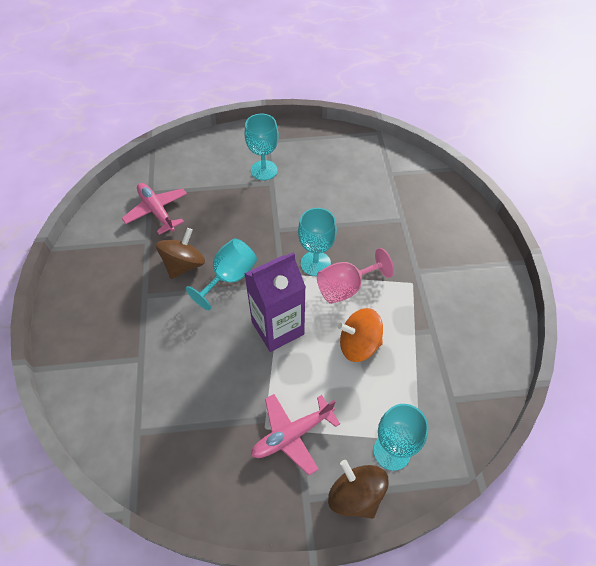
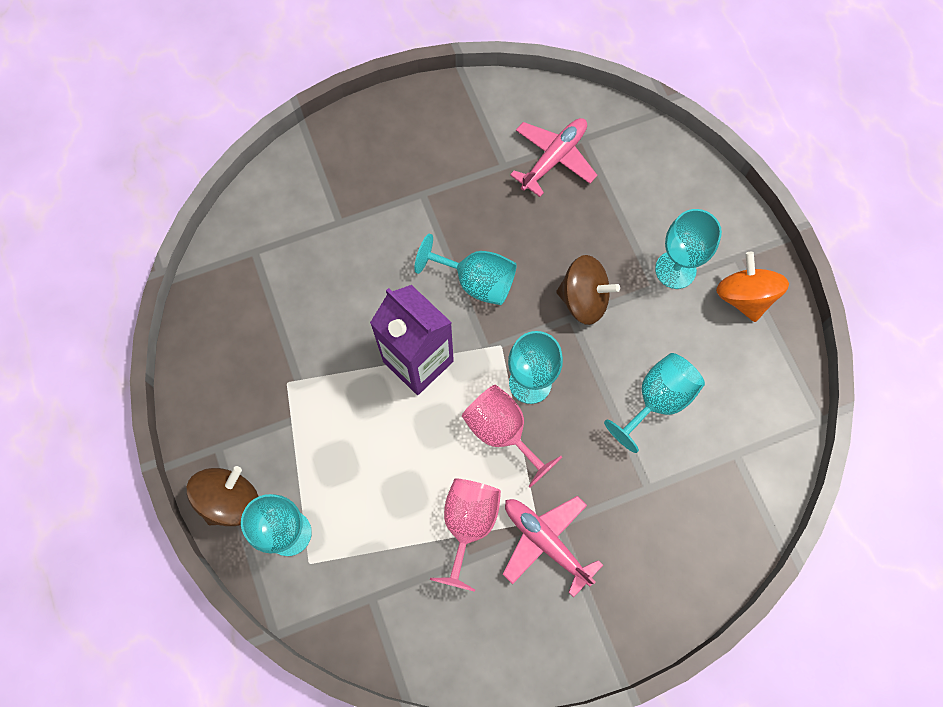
camera: 75 degrees right, 15 degrees up
brown spinning top [156,228,205,279] -> brown spinning top moved to [556,255,620,325]
pink plane [251,394,340,475] -> pink plane moved to [503,496,603,598]
orange spinning top [338,308,383,362] -> orange spinning top moved to [716,252,789,322]
none -> pink goblet [430,479,501,592]
none -> turquoise goblet [604,353,705,453]

